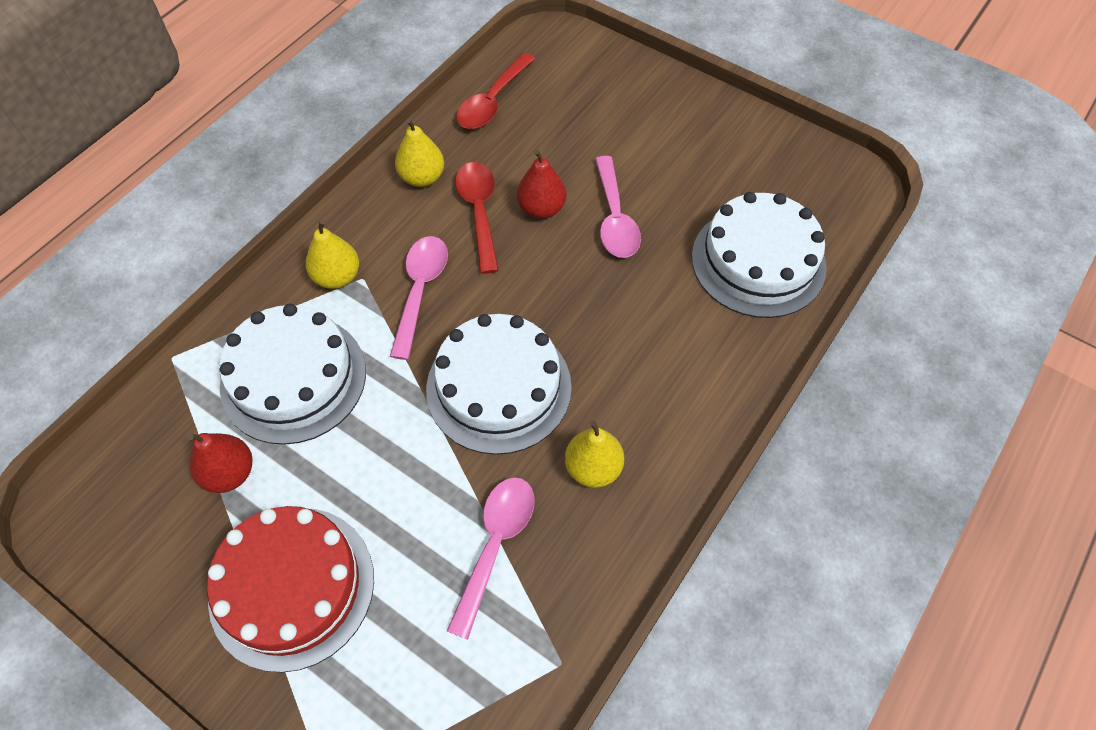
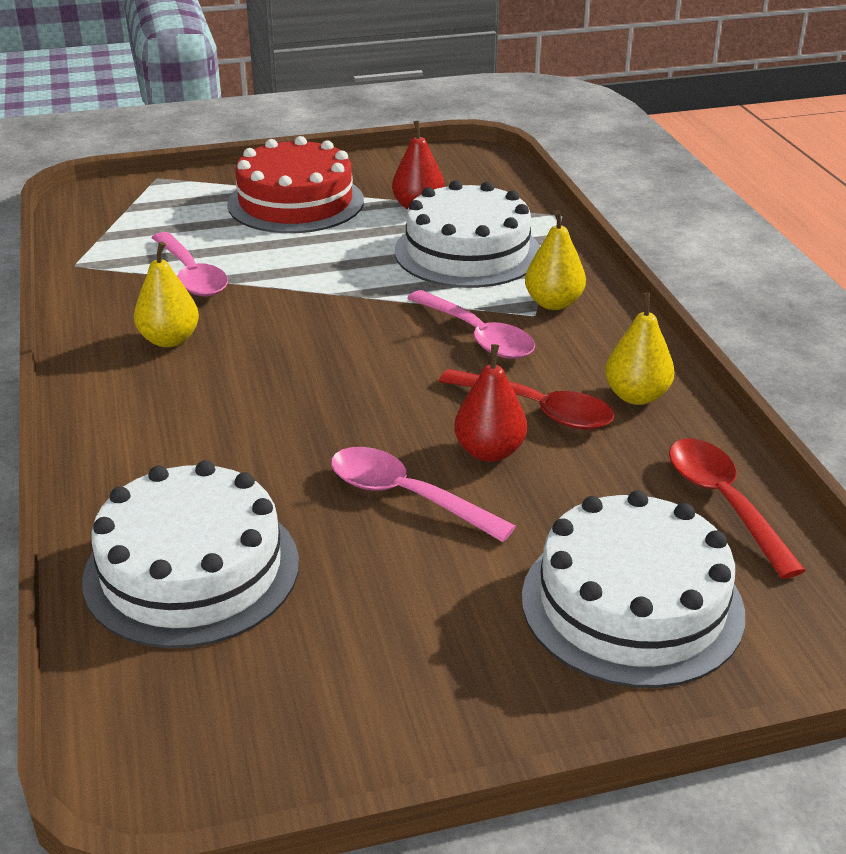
camera: 130 degrees right, 25 degrees down
white cake [426,314,572,455] -> white cake moved to [522,490,745,688]

